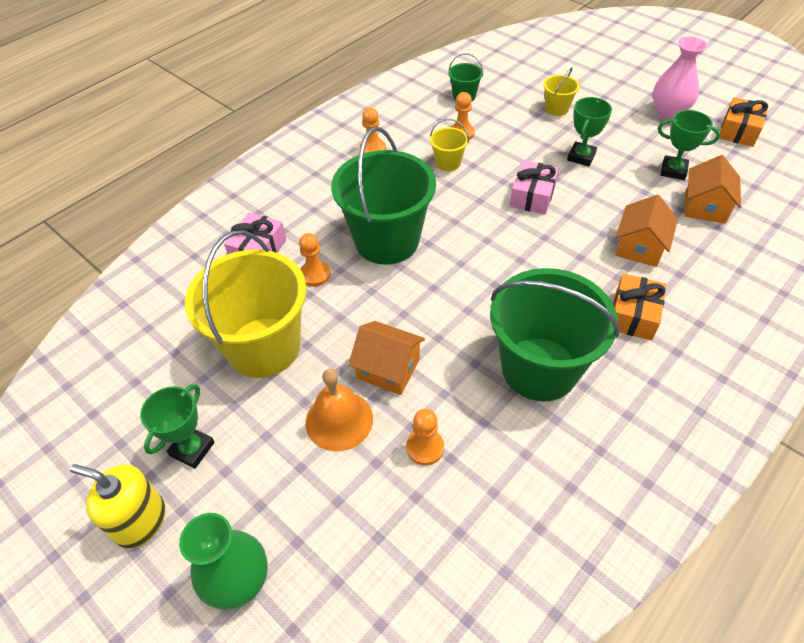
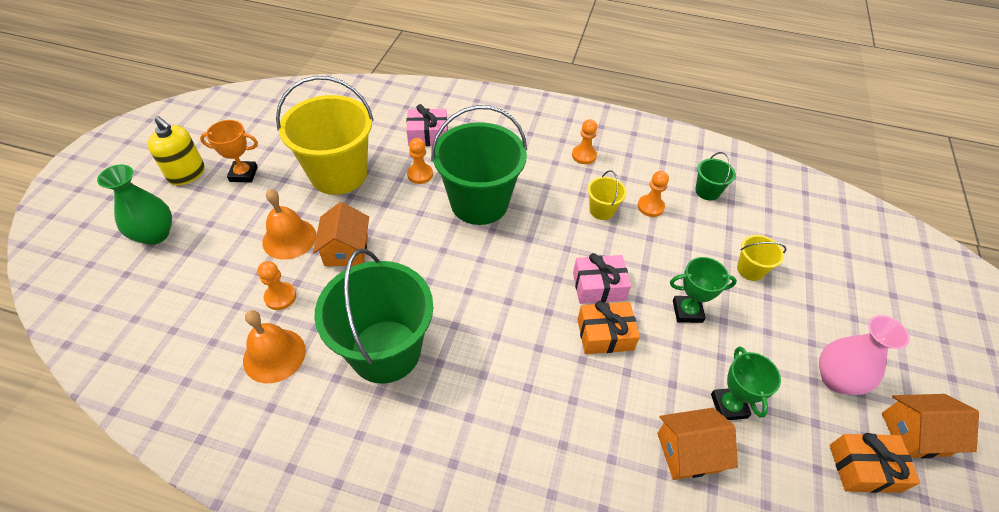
camera: 60 degrees right, 0 degrees up
yellow soap dispenser [70,464,165,549] -> yellow soap dispenser turned 135 degrees clockwise [147,116,205,185]
green trophy [140,384,215,469] -> orange trophy [200,120,258,183]
orange gift [613,273,666,341] -> orange gift moved to [577,301,640,354]
orange house [615,195,678,267] -> orange house moved to [882,394,979,459]
none -> orange bell [243,310,306,383]

